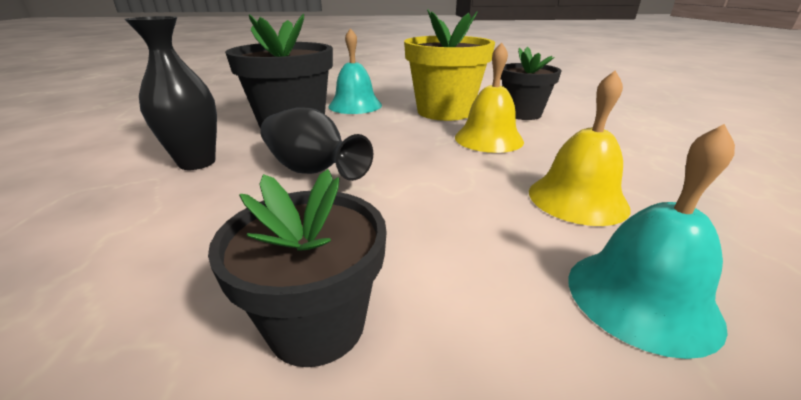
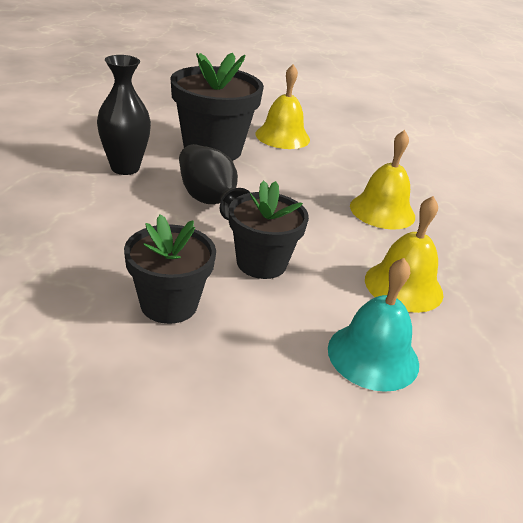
camera: 15 degrees right, 5 degrees up
turquoise bell [329,28,382,114] -> yellow bell [255,64,310,149]
yellow flower pot [404,10,495,121] -> none
black flower pot [501,47,561,120] -> black flower pot moved to [229,180,309,279]

